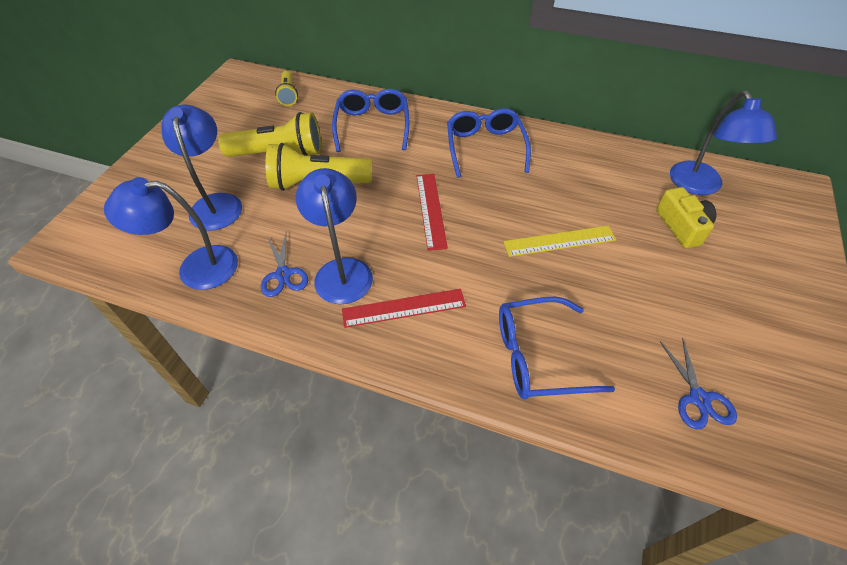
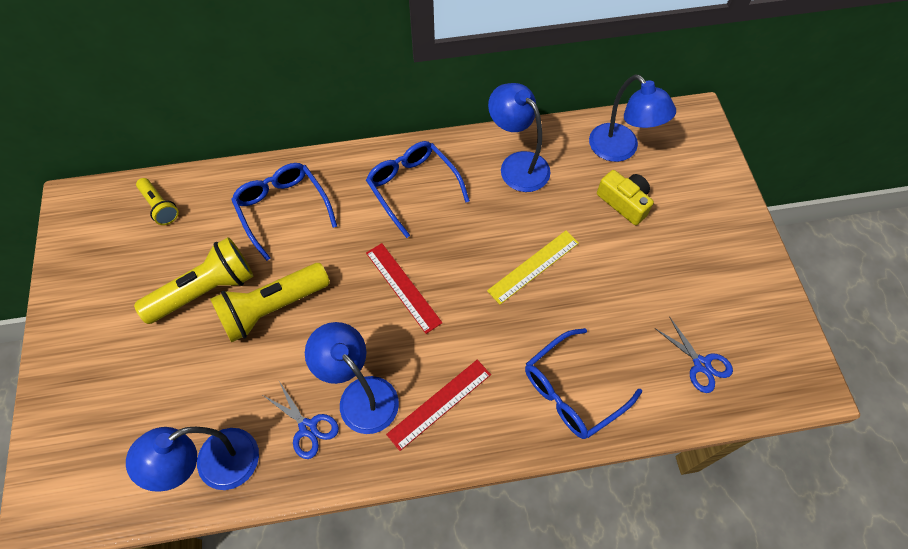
camera: 30 degrees left, 10 degrees up
blue lamp [161,105,242,231] -> blue lamp moved to [488,83,551,192]

